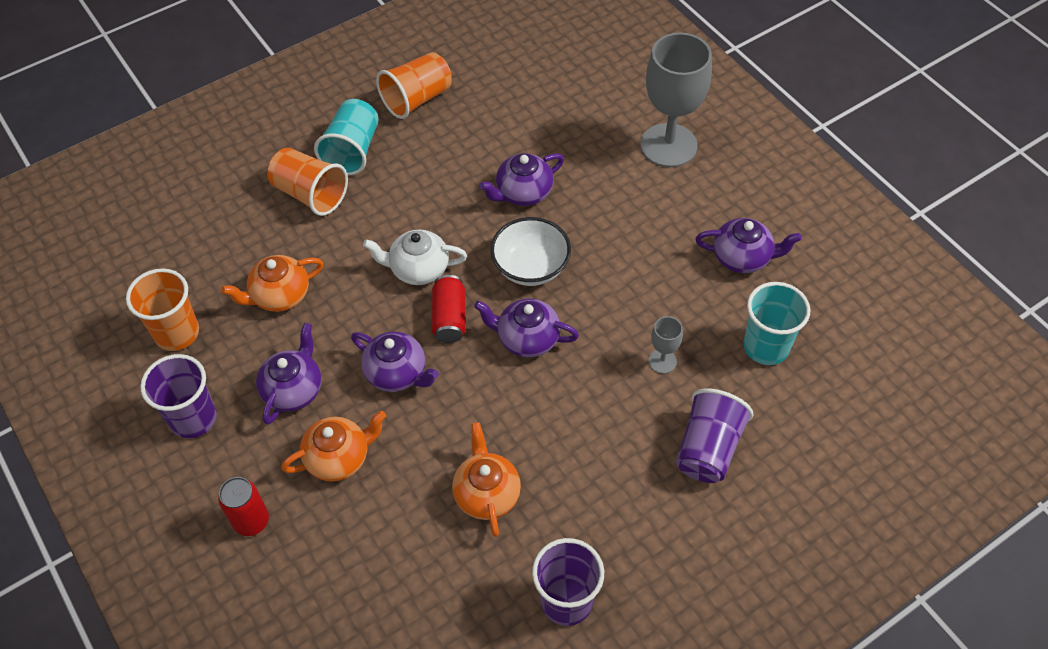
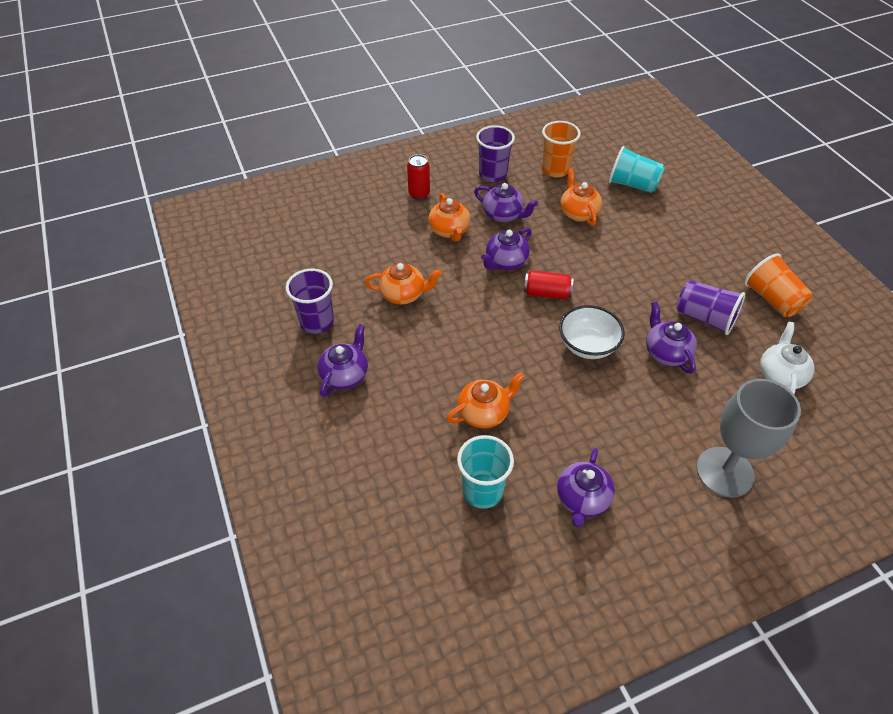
camera: 100 degrees right, 5 degrees down
orange cup [267,148,348,216] -> none
turquoise cup [314,99,379,175] -> turquoise cup moved to [608,146,665,193]
white teapot [363,229,467,285] -> white teapot moved to [760,322,814,394]
purple teapot [474,298,579,357] -> purple teapot moved to [318,324,368,397]
grey goblet [648,316,683,374] -> orange teapot [447,372,525,428]
purple cup [676,388,753,483] -> purple cup moved to [676,280,745,335]

